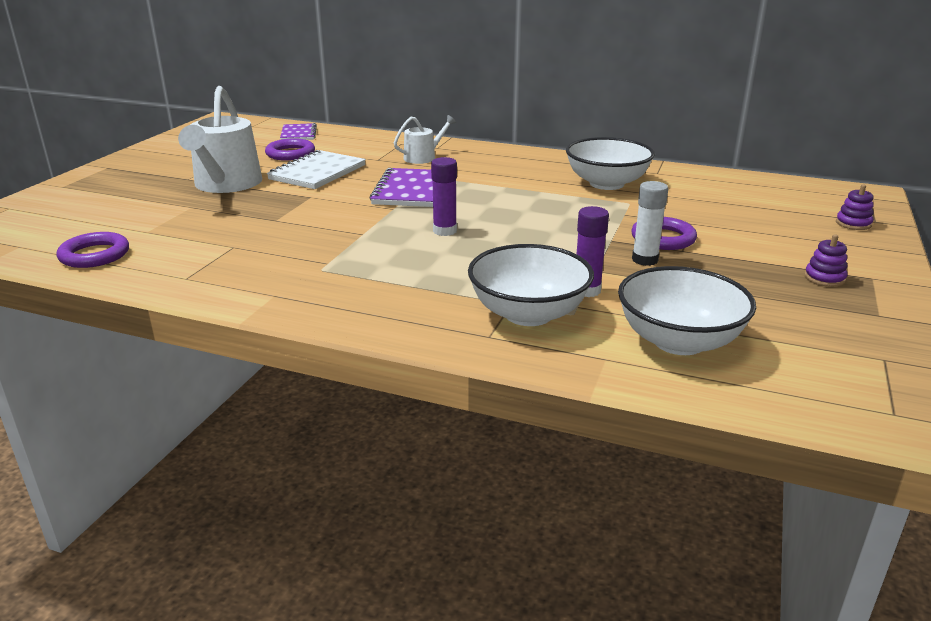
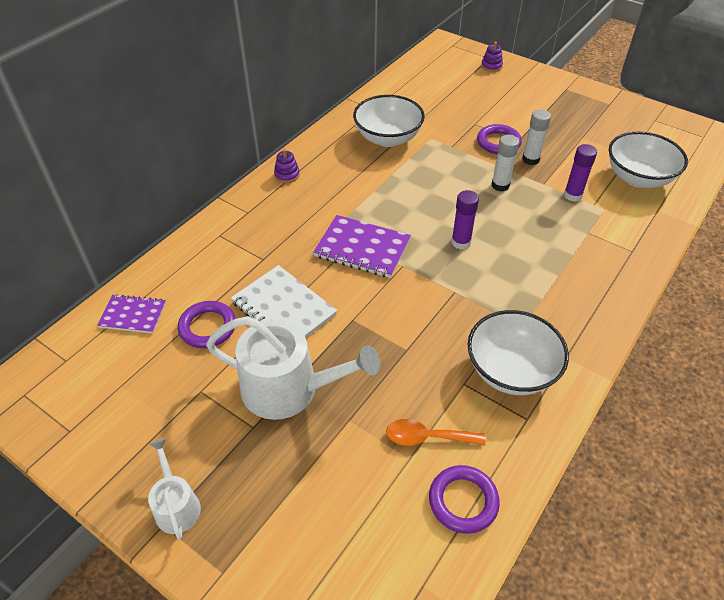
camera: 75 degrees left, 20 degrees up
white watering can [394,115,456,164] -> white watering can moved to [148,439,201,540]
white bowl [468,244,594,326] -> white bowl moved to [468,310,569,395]
purple stacking toy [805,234,848,287] -> purple stacking toy moved to [274,149,300,183]
none -> orange spoon [386,419,486,446]
none -> white glue stick [492,135,519,191]

